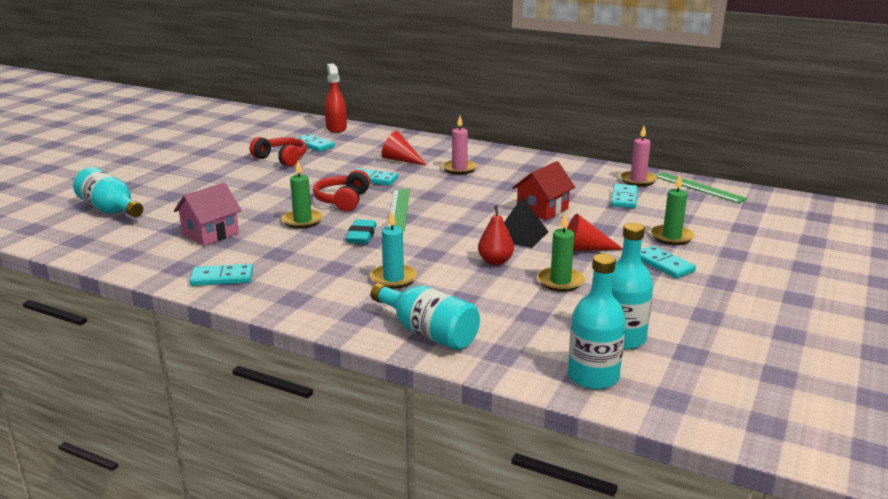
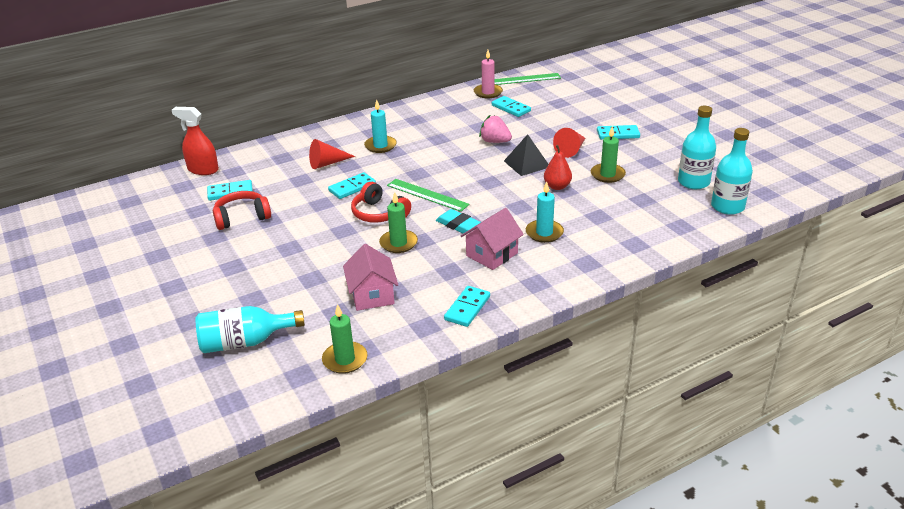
camera: 55 degrees left, 10 degrees up
turquoise bottle [370,283,480,350] -> none
pink candle [442,116,477,175] -> turquoise candle [364,100,397,153]
red house [512,161,575,220] -> pink strawberry [479,115,512,143]
green candle [651,175,694,245] -> green candle moved to [322,304,368,374]
none -> pink house [461,208,524,270]

